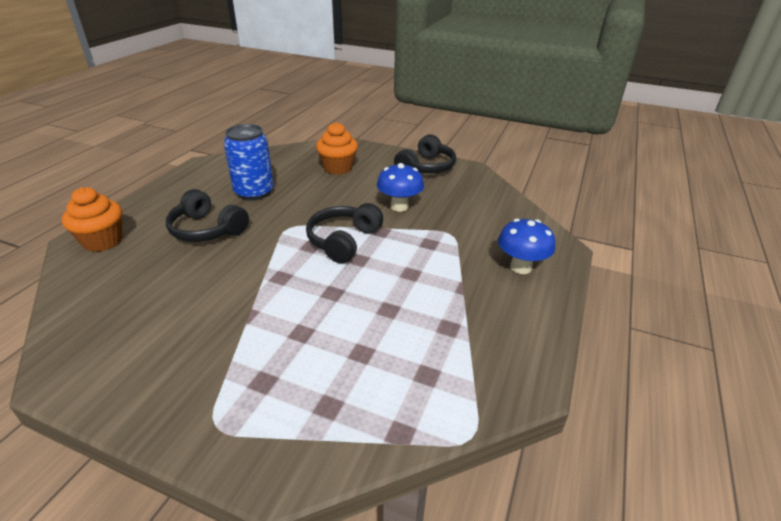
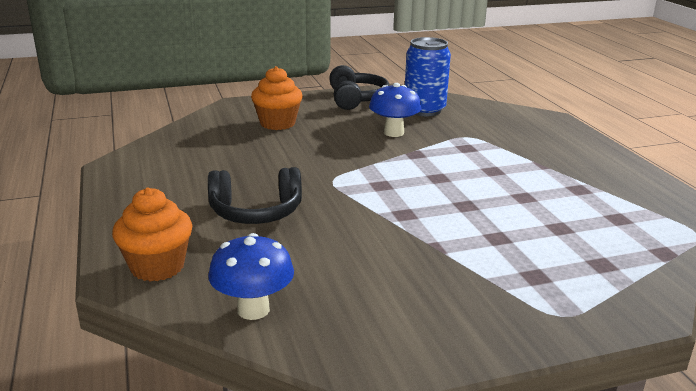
camera: 40 degrees left, 10 degrees down
blue can [224,124,274,201] -> blue can moved to [405,37,451,116]
black headphones [306,203,383,263] -> none
blue mushroom [498,219,555,274] -> blue mushroom moved to [208,233,294,320]

